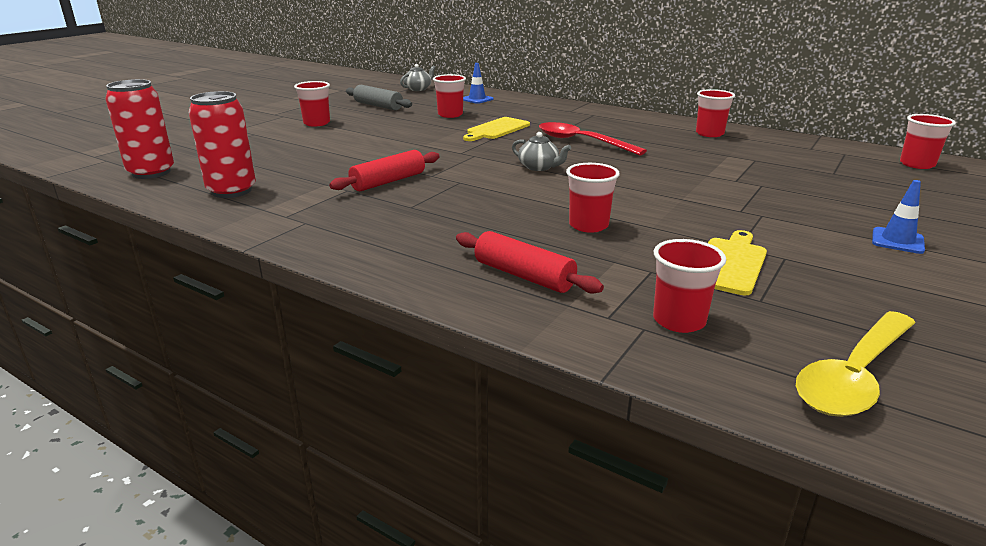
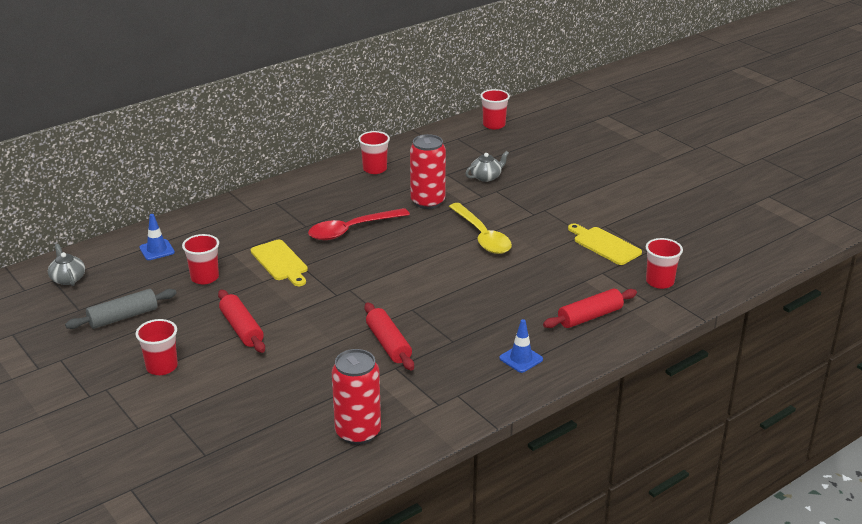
camera: 70 degrees left, 5 degrees up
red can [105,79,174,179] -> red can moved to [410,134,446,209]
grey teapot [512,132,571,171] -> grey teapot moved to [465,151,509,182]
red cup [566,163,620,233] -> none
yellow spoon [796,311,916,417] -> yellow spoon moved to [449,203,512,254]
blue traffic cone [872,180,925,254] -> blue traffic cone moved to [499,319,543,373]
none -> red rolling pin [218,290,265,353]

